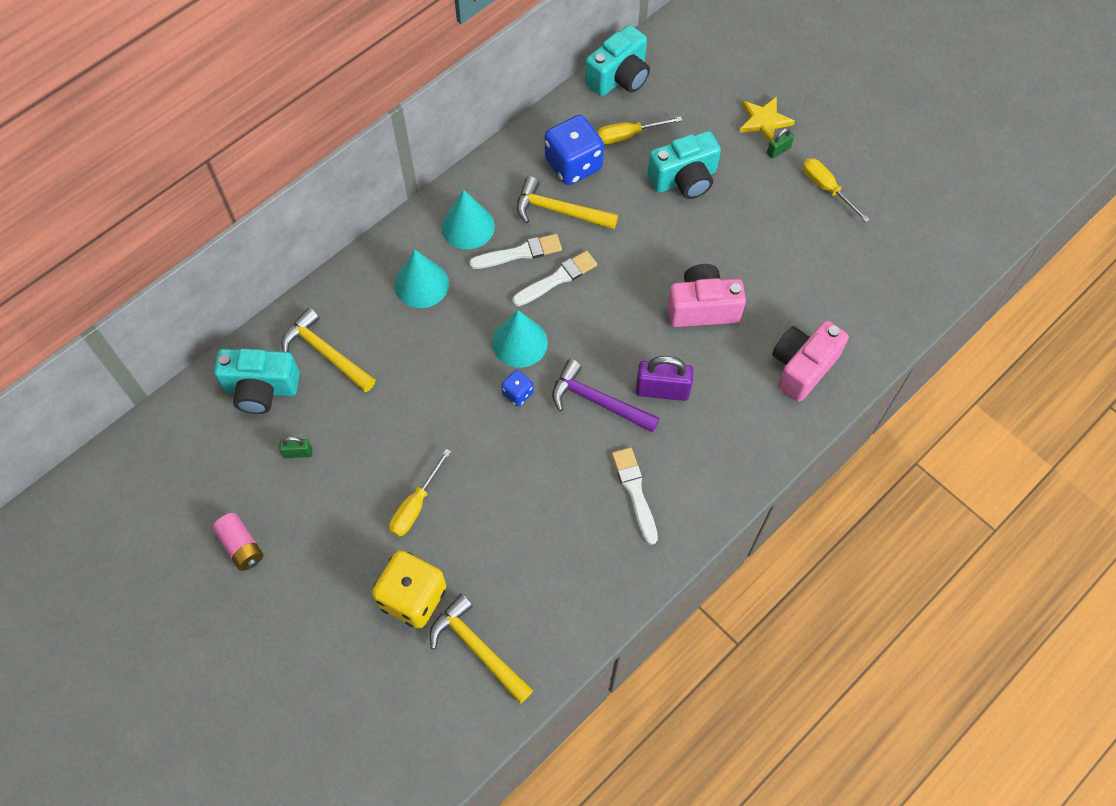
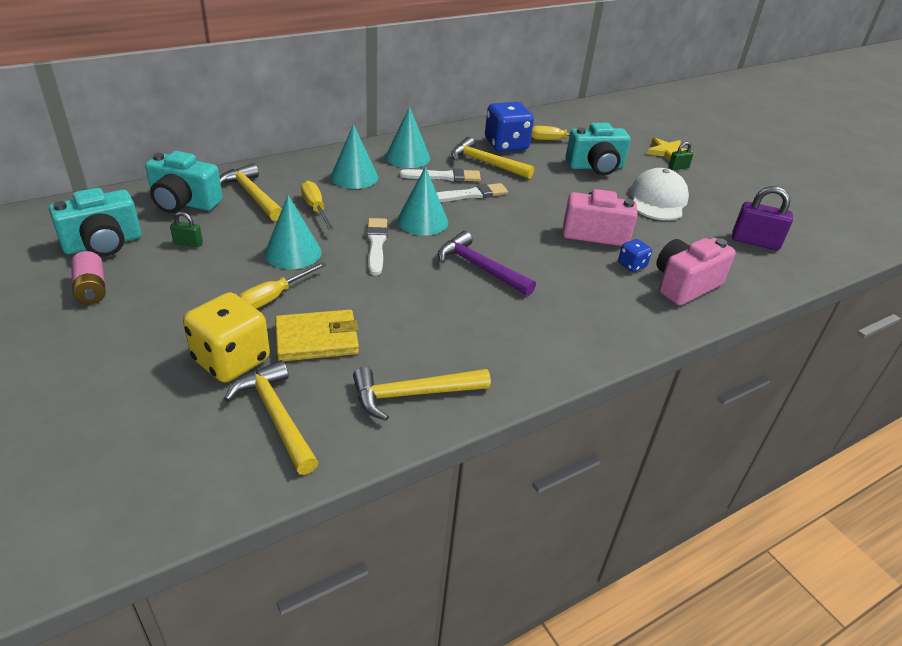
camera: 10 degrees right, 25 degrees down
blue dice [501,370,534,406] -> blue dice moved to [618,239,652,272]
turquoise camera [585,25,650,96] -> turquoise camera moved to [49,188,141,257]
white brush [612,447,658,545] -> white brush moved to [367,218,387,276]
purple padlock [636,356,694,401] -> purple padlock moved to [732,186,793,250]
yellow screwdriver [803,158,870,223] -> yellow screwdriver moved to [301,181,334,230]
none -> turquoise cone [265,195,322,269]
none -> yellow wallet [275,310,359,361]
none -> yellow hammer [353,367,491,421]
none -> white cap [630,168,689,220]

